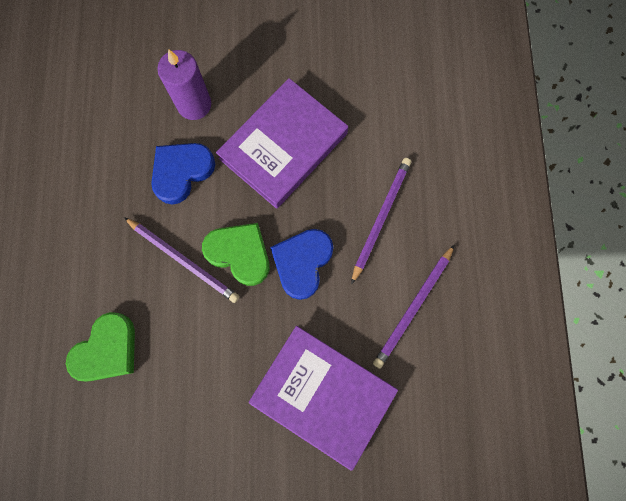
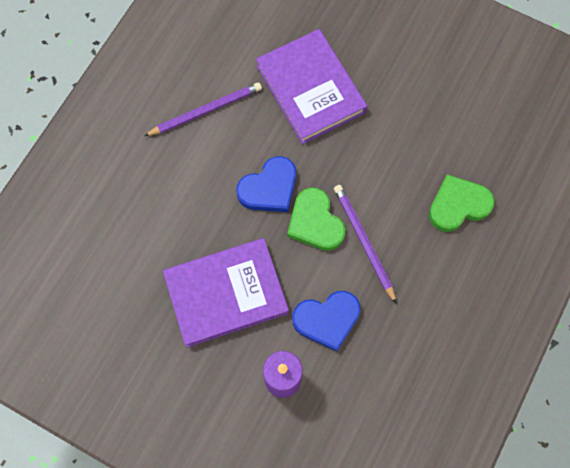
camera: 150 degrees left, 5 degrees down
purple pencil [351,158,411,285] -> none

